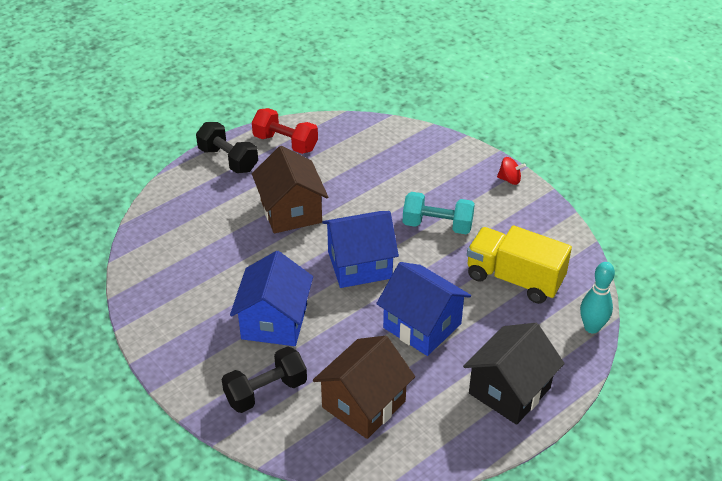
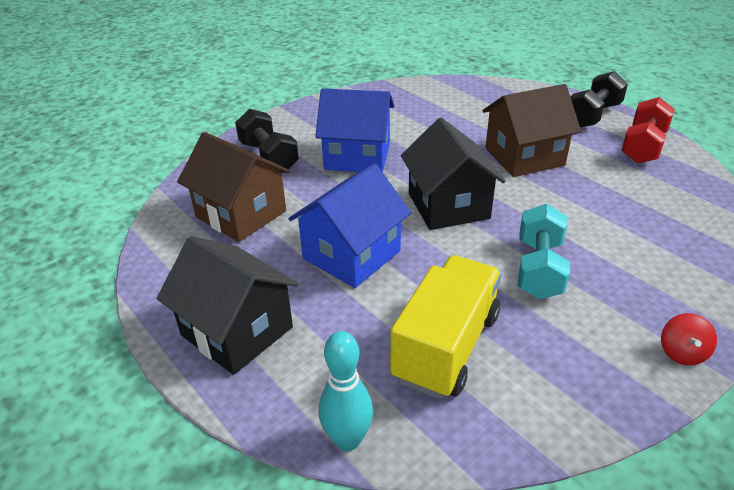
camera: 90 degrees right, 5 degrees down
blue house [322,211,399,288] -> black house [401,118,506,230]

